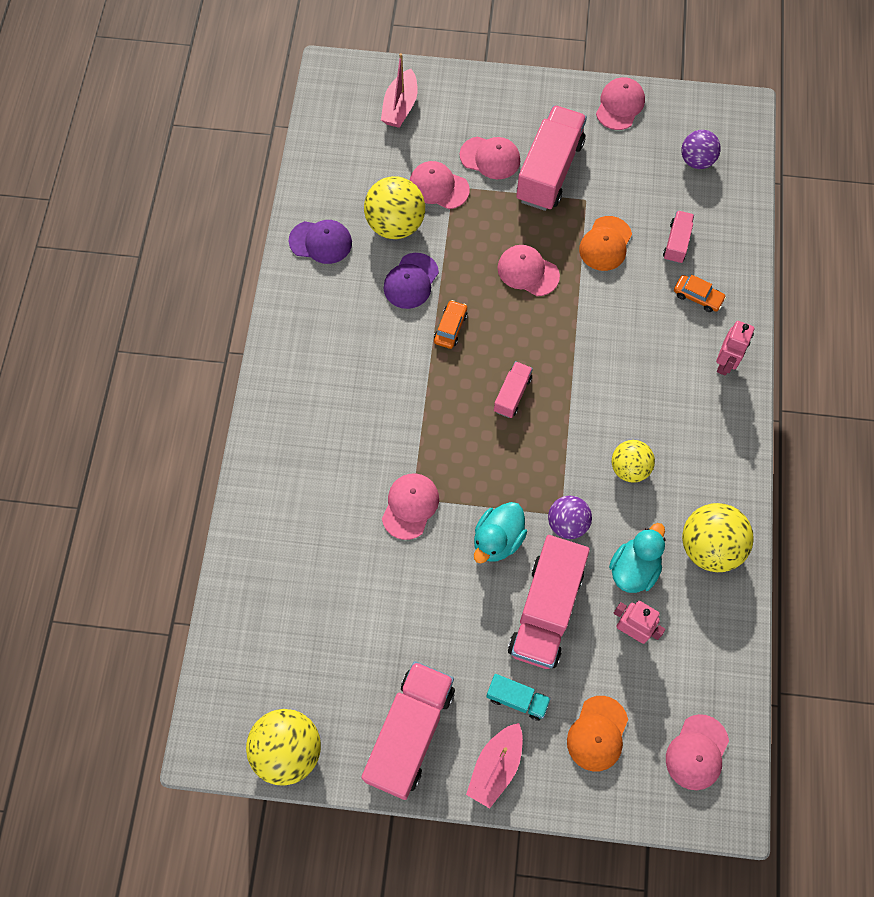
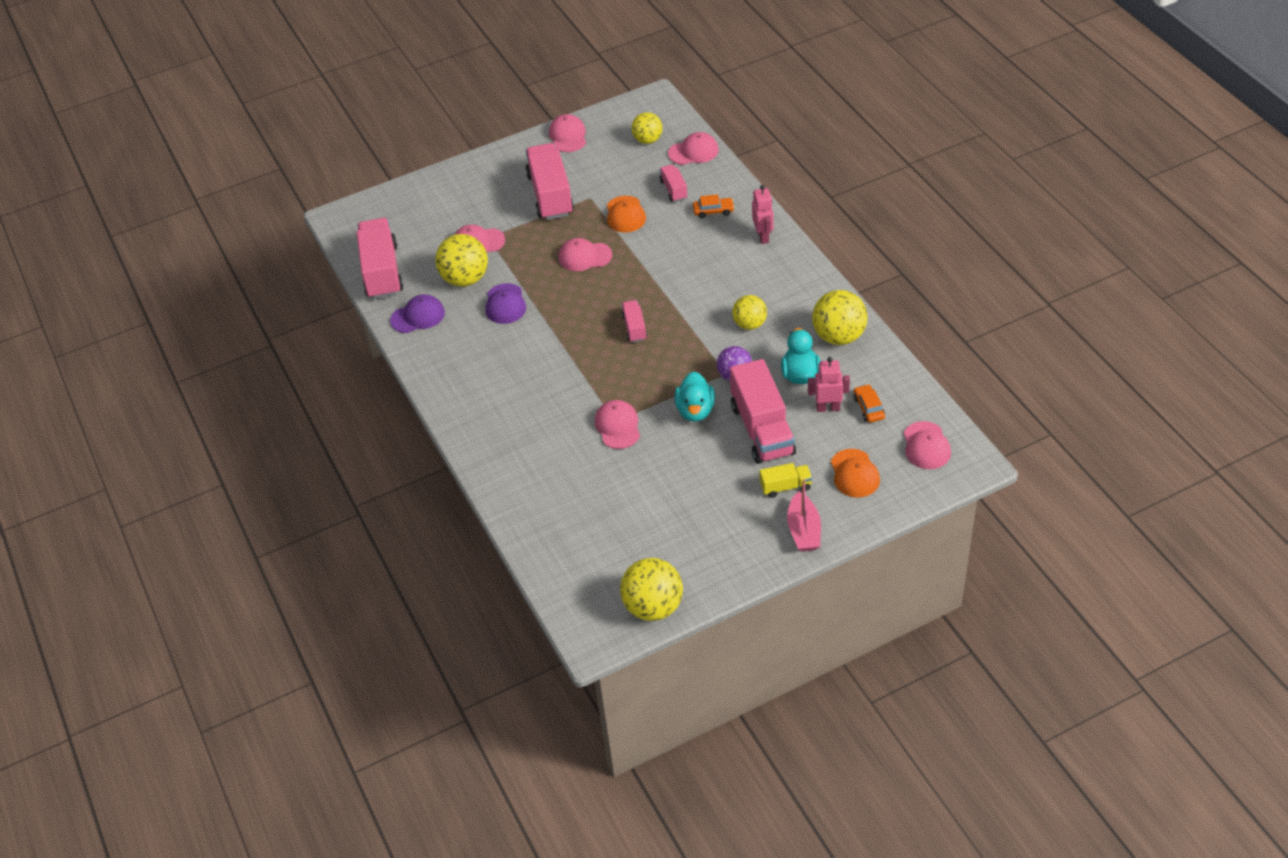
camera: 30 degrees left, 20 degrees down
pink truck [361,661,455,800] -> pink truck moved to [356,218,403,299]
pink boat [381,53,418,128] -> none
orange car [434,300,468,349] -> orange car moved to [853,384,885,423]
pink cap [460,137,520,179] -> pink cap moved to [668,132,719,165]
turquoise truck [486,674,551,721] -> yellow truck [760,463,812,498]
purple ball [681,130,721,169] -> yellow ball [632,112,662,144]

